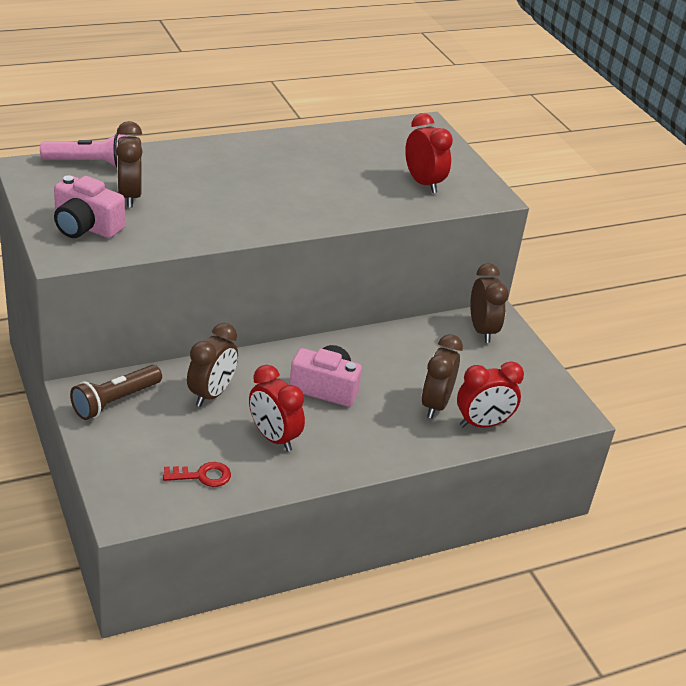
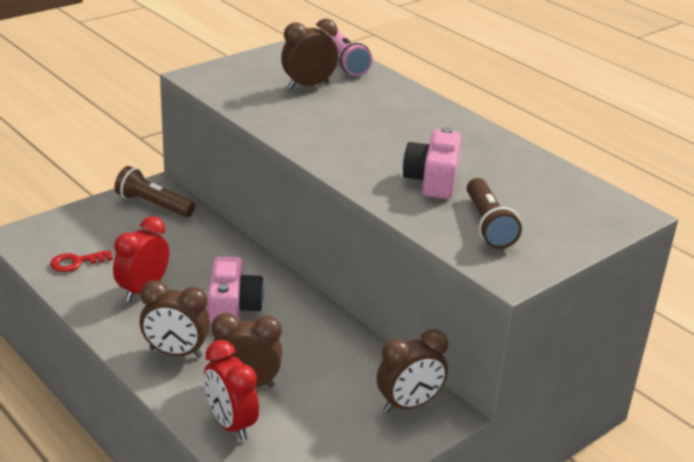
camera: 75 degrees right, 5 degrees down
pink camera [54,175,125,238] -> pink camera moved to [403,127,461,199]
red key [163,462,231,487] -> red key turned 90 degrees clockwise [50,250,113,272]
brown clock [187,323,238,407] -> brown clock moved to [140,280,210,358]
red clock [405,113,453,193] -> brown flashlight [467,178,522,249]

